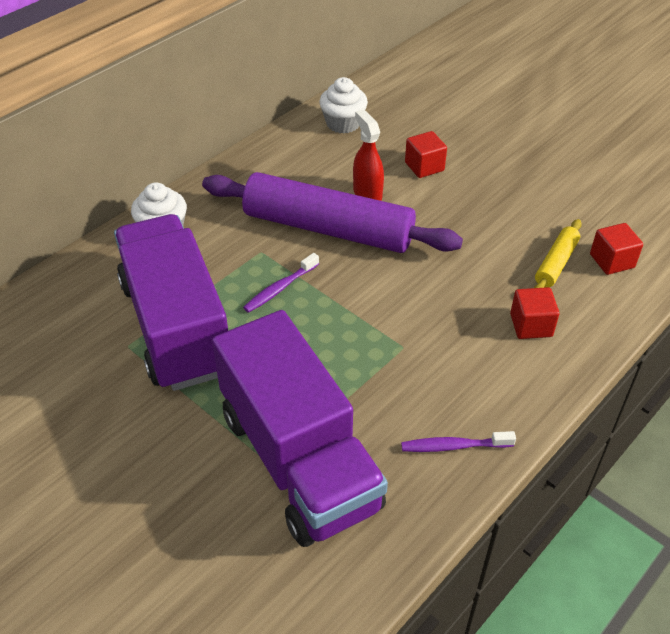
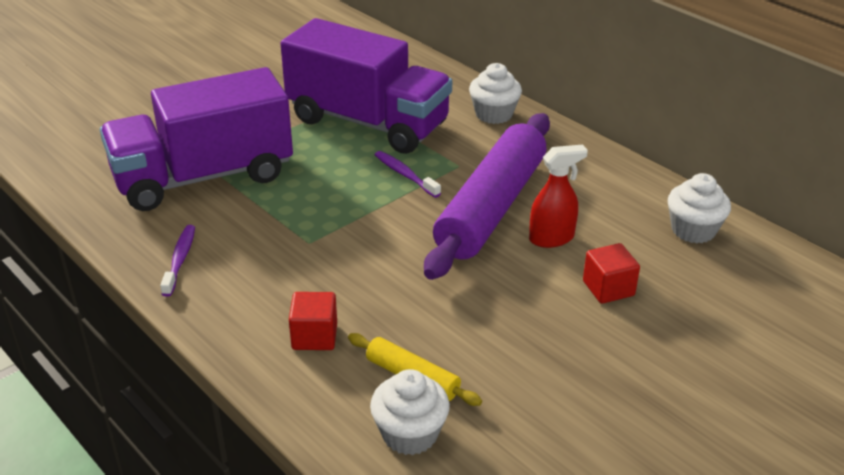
camera: 95 degrees right, 10 degrees down
purple truck [114,214,228,391] -> purple truck turned 45 degrees clockwise [280,18,452,154]
red cube [590,223,643,275] -> white cupcake [370,369,450,455]

